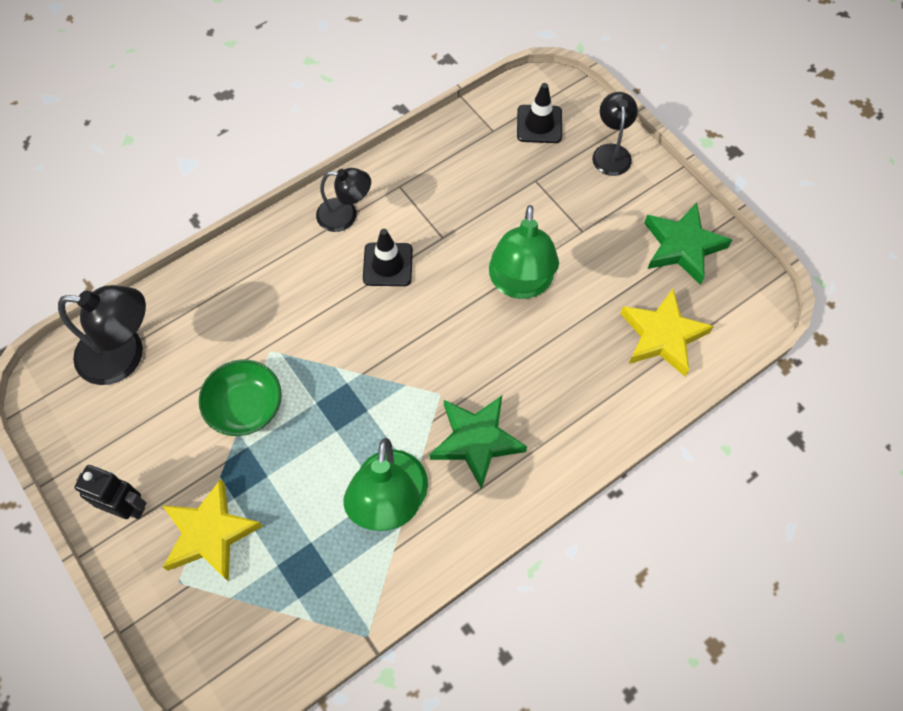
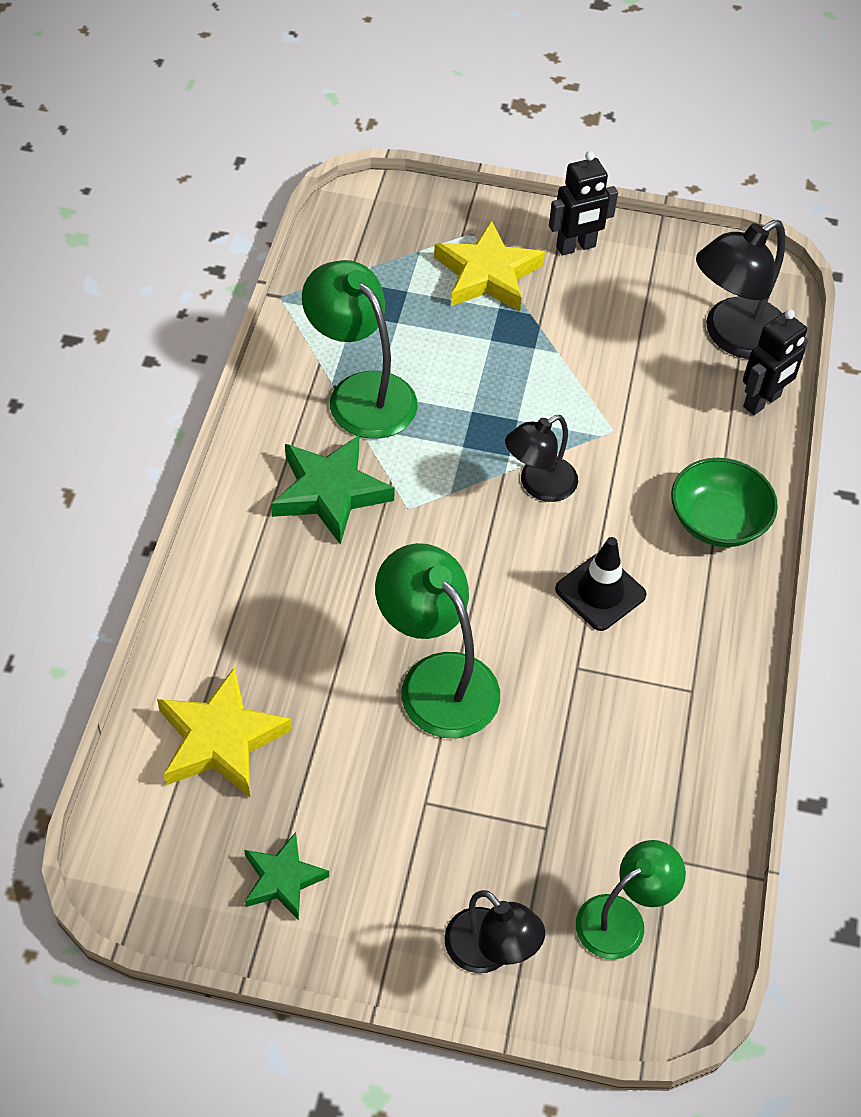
camera: 135 degrees right, 10 degrees down
green bowl [199,360,282,436] -> green bowl moved to [671,458,778,547]
black lamp [316,168,371,232] -> black lamp moved to [505,415,578,502]
black traffic cone [517,83,562,143] -> green lamp [576,840,686,960]
green star [644,203,732,285] -> green star [245,832,329,920], size x0.61
none -> black robot [743,309,808,415]

